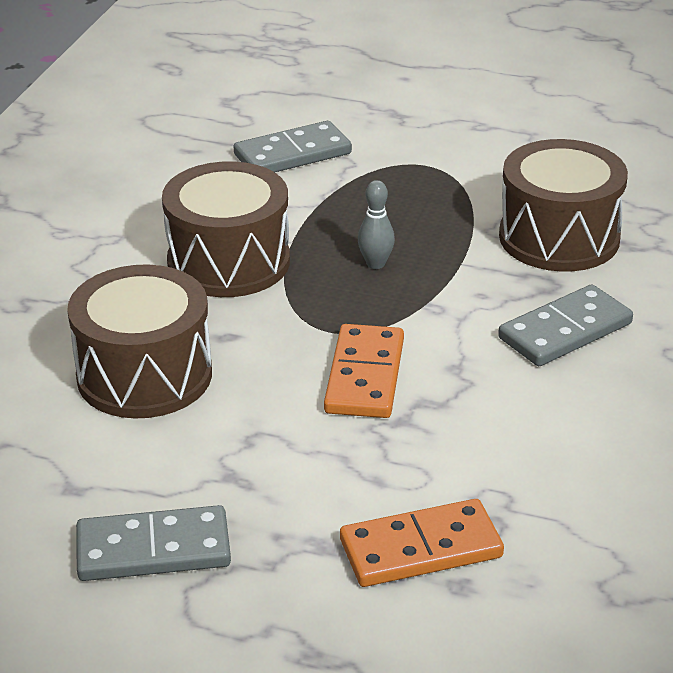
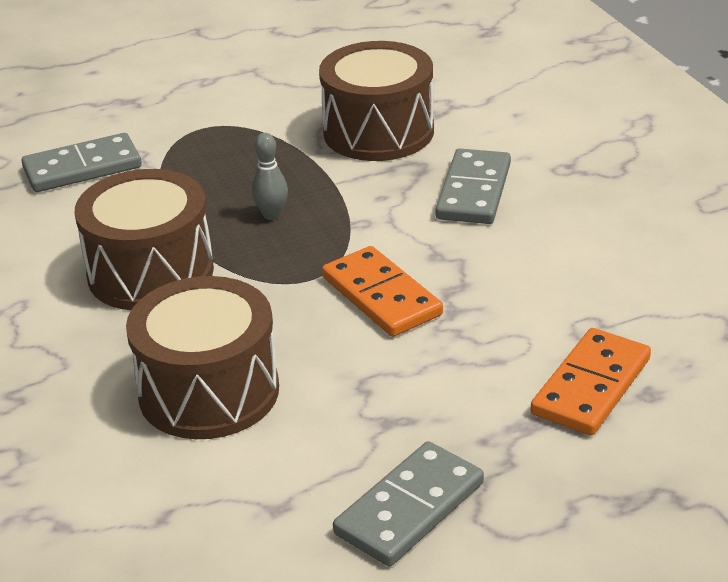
camera: 40 degrees left, 0 degrees up
grey domino [234,121,352,172] -> grey domino turned 45 degrees clockwise [21,133,142,192]

